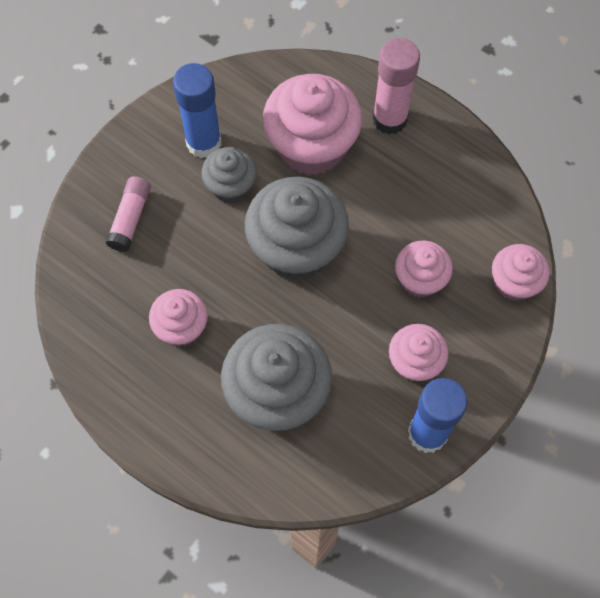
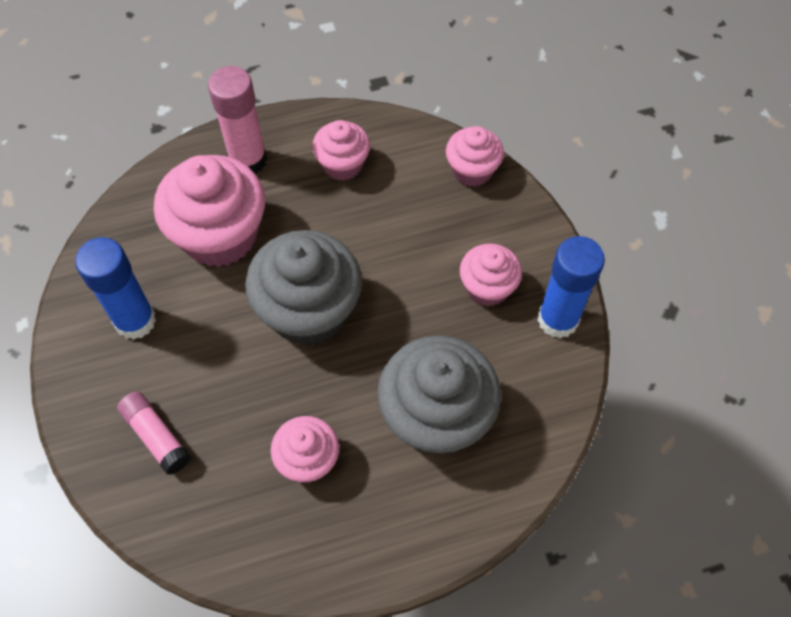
camera: 55 degrees left, 5 degrees down
grey cupcake [202,147,257,203] -> none
pink cupcake [395,240,453,298] -> pink cupcake moved to [312,120,370,181]

